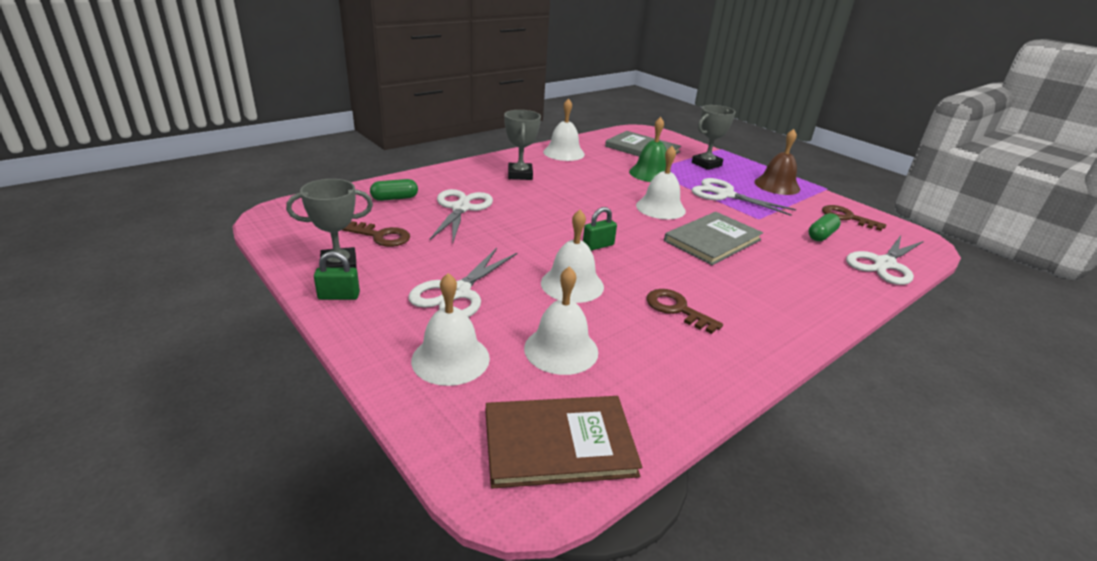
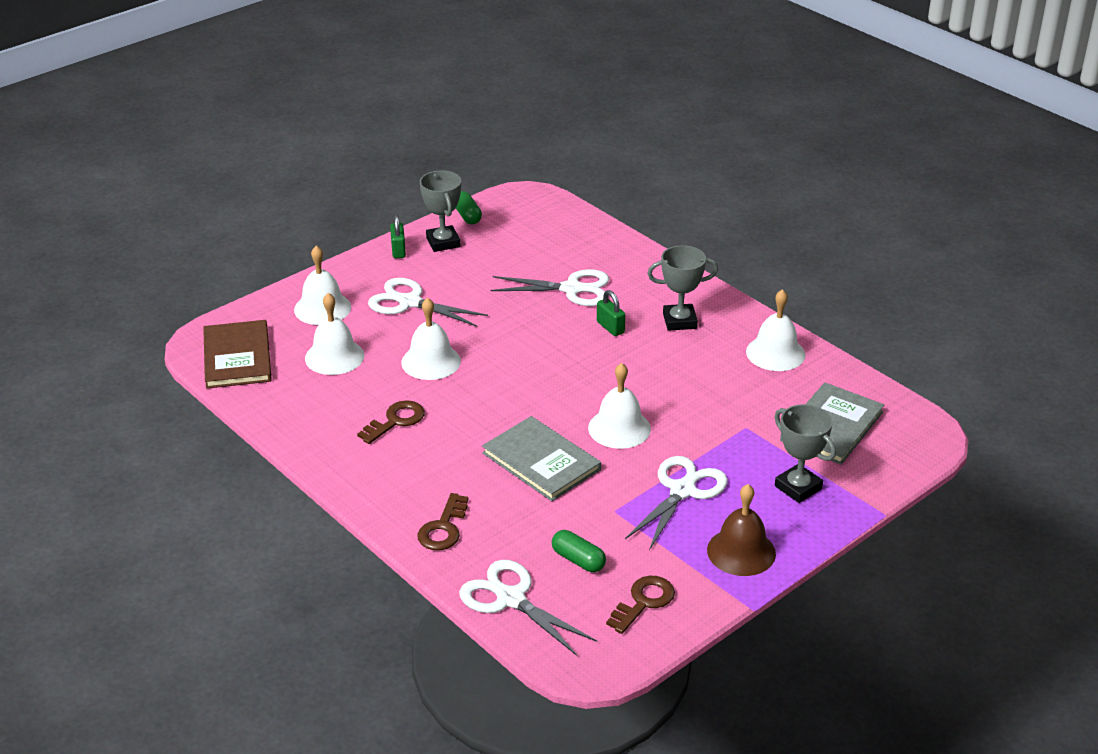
camera: 90 degrees right, 5 degrees up
brown key [342,221,410,247] -> brown key moved to [417,493,468,550]
green capsule [370,179,418,201] -> green capsule moved to [456,191,482,224]
green padlock [583,207,617,251] -> green padlock moved to [597,290,625,336]
green bell [629,117,671,182] -> none

